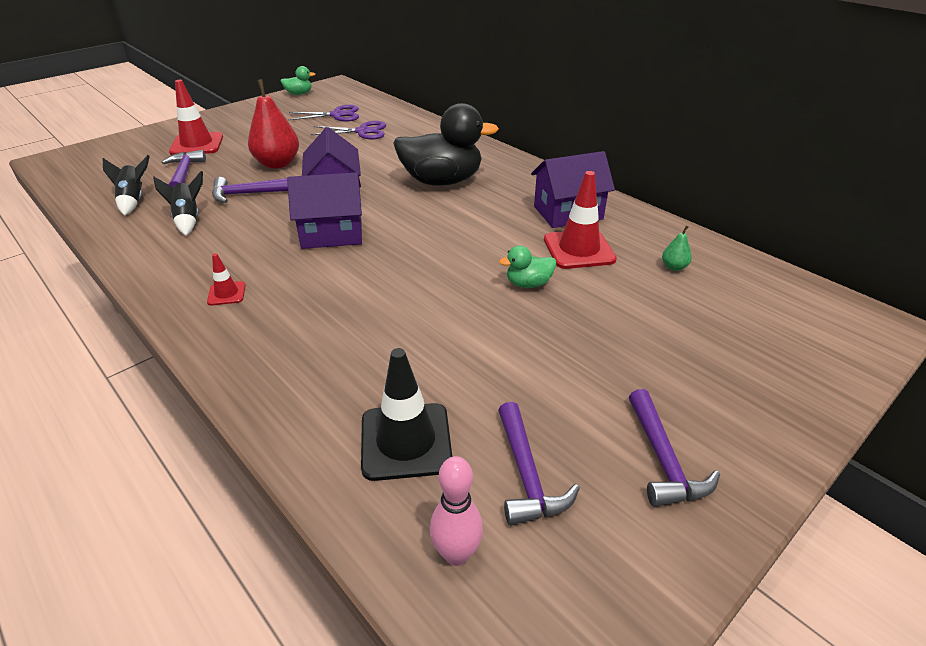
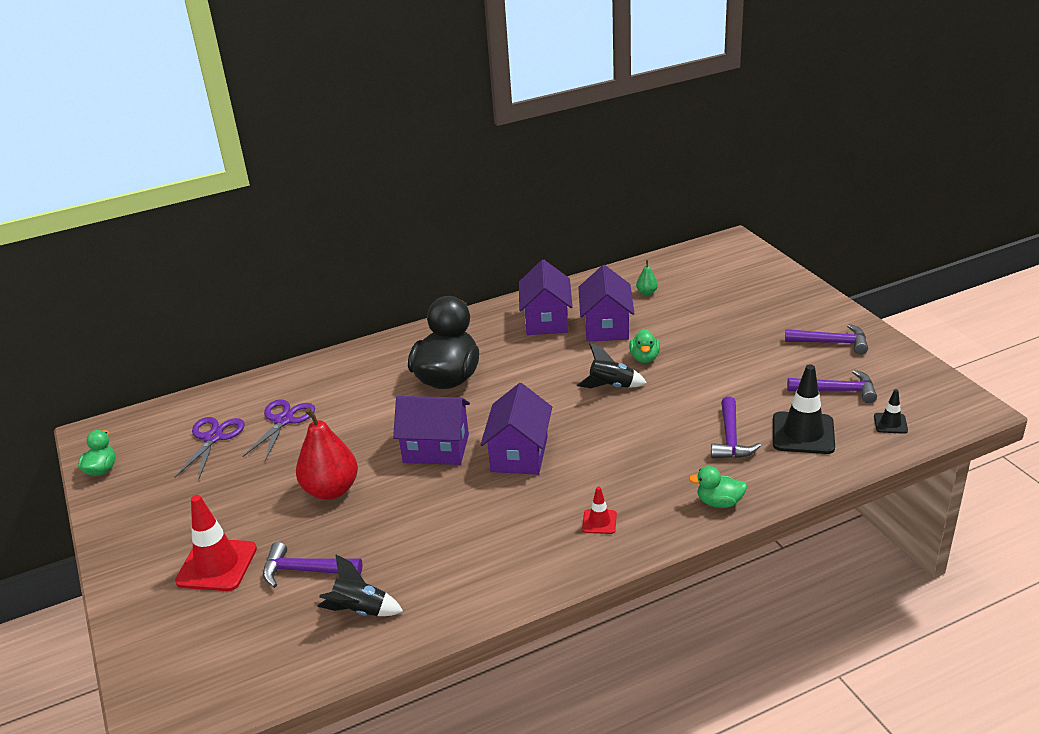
camera: 70 degrees left, 5 degrees down
black rocket [153,171,203,236] -> black rocket moved to [577,343,647,388]
purple hammer [212,177,288,203] -> purple hammer moved to [711,397,761,459]
pink bowling pin [430,456,483,566] -> black traffic cone [874,389,908,434]
red traffic cone [544,171,617,269] -> purple house [578,265,635,342]
none -> green duck [688,466,747,508]

